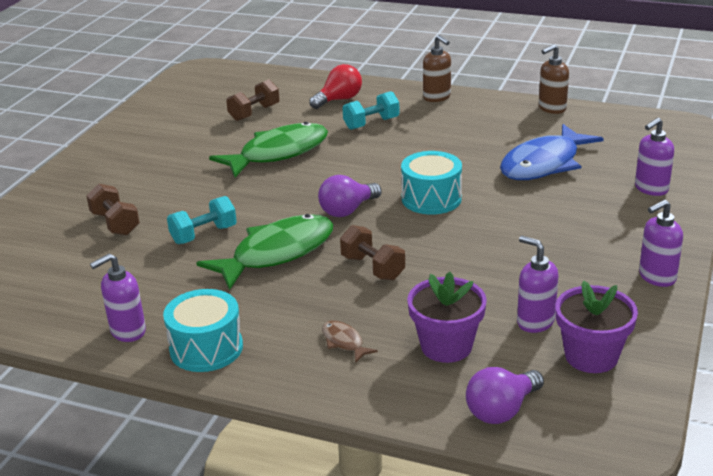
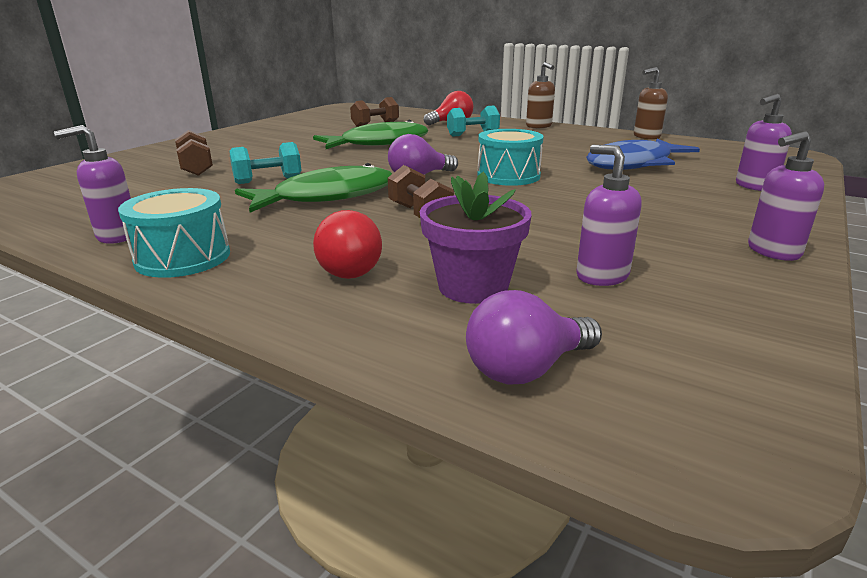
camera: 10 degrees right, 5 degrees down
brown fish [322,321,378,363] -> red light bulb [313,210,382,279]
purple flower pot [556,281,638,373] -> none

